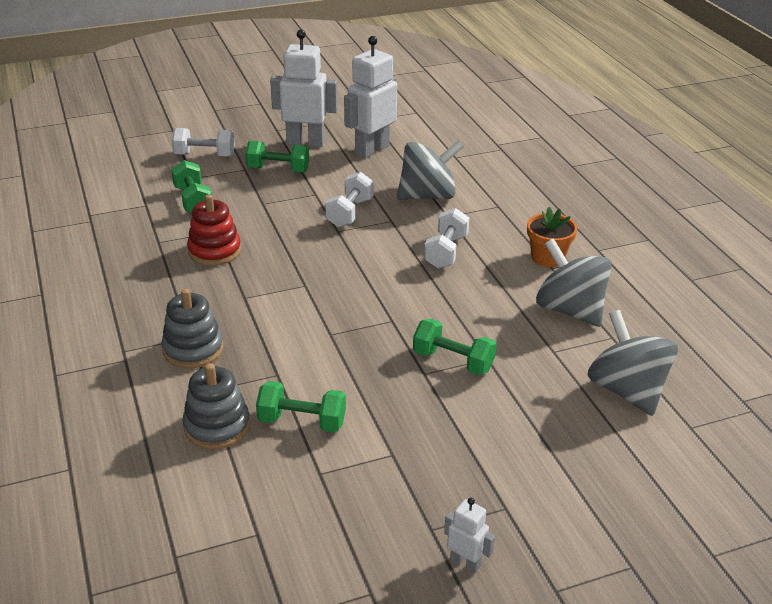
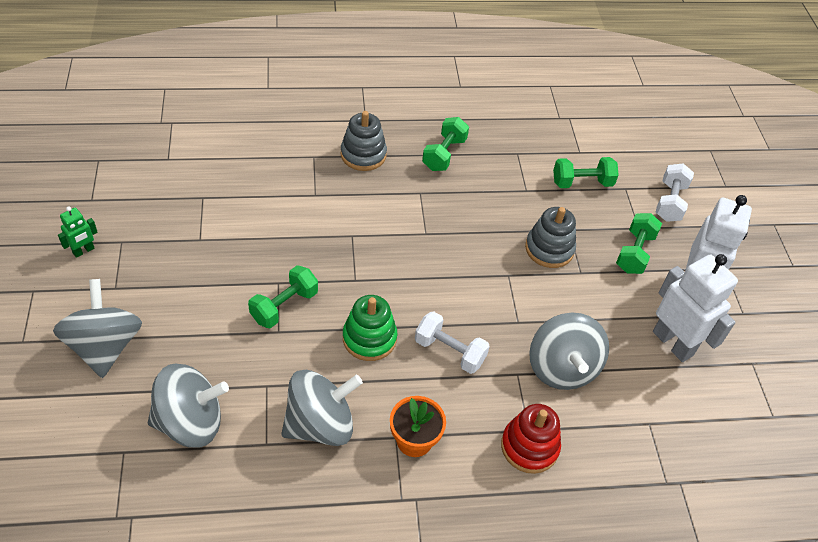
camera: 100 degrees right, 15 degrees up
grey stacking toy [182,363,250,449] -> grey stacking toy moved to [525,207,576,268]
red stacking toy [187,194,241,266] -> red stacking toy moved to [501,404,561,474]
green dumbbell [256,381,346,432] -> green dumbbell moved to [422,117,469,171]
white dumbbell [325,172,374,228] -> none
white robot [444,498,495,573] -> green robot [58,206,98,258]
none -> grey spinning top [53,279,142,378]
none -> green stacking toy [343,295,398,361]

